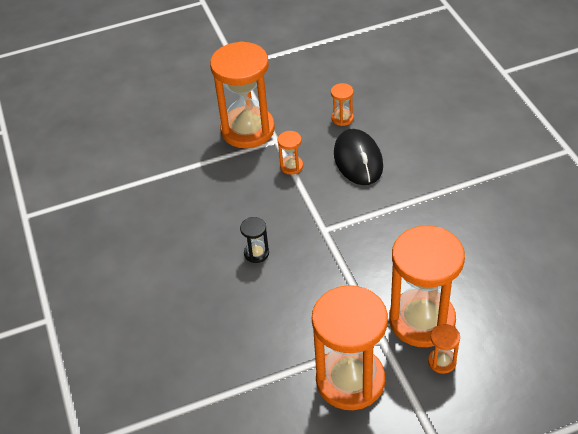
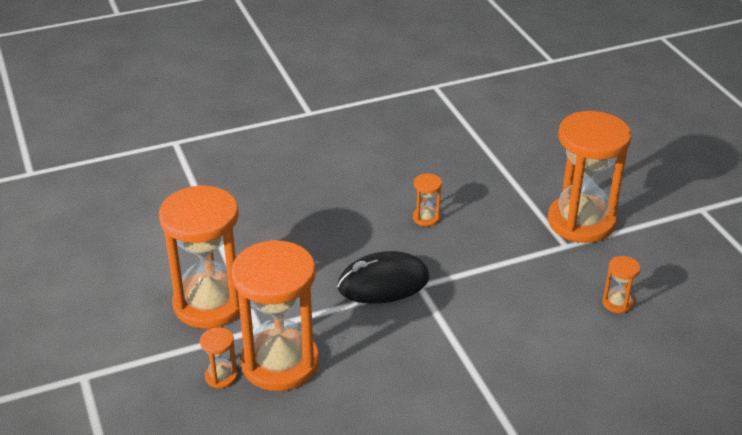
camera: 85 degrees right, 10 degrees down
black hourglass [240,217,269,263] -> none
orange hourglass [278,131,303,175] -> orange hourglass moved to [413,173,442,227]
black mouse [334,129,383,185] -> black mouse moved to [337,251,429,304]

